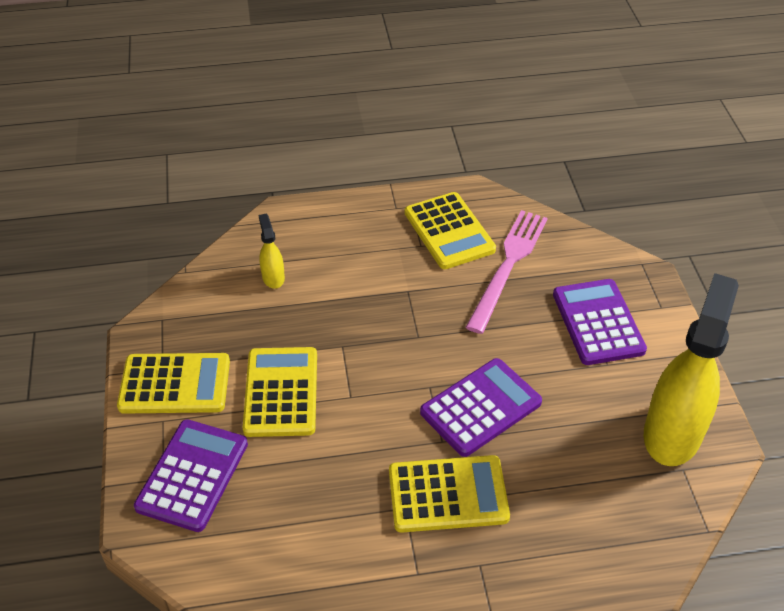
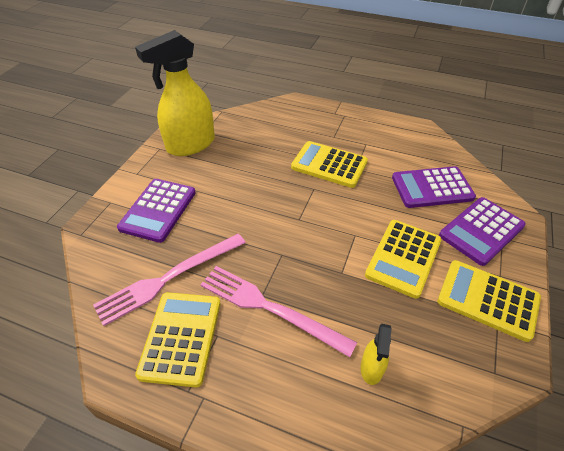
camera: 150 degrees left, 0 degrees up
purple calculator [420,358,542,457] -> purple calculator moved to [392,166,476,208]
none -> pink fork [200,266,357,357]

